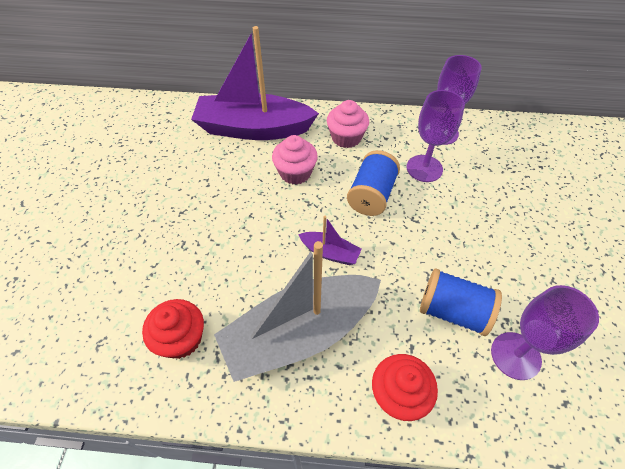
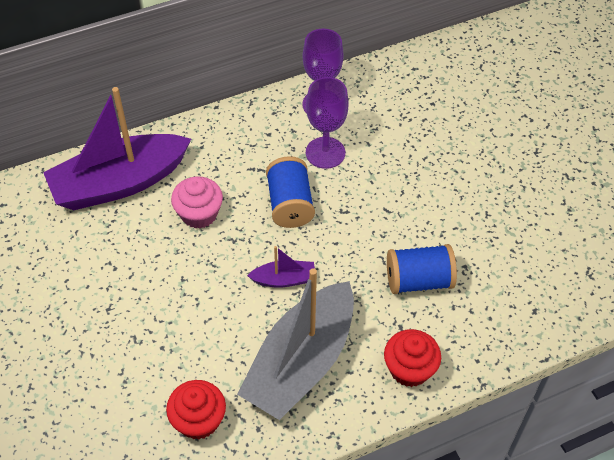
camera: 30 degrees left, 0 degrees up
pink cupcake [327,100,369,148] -> none
purple goblet [491,285,599,380] -> none

